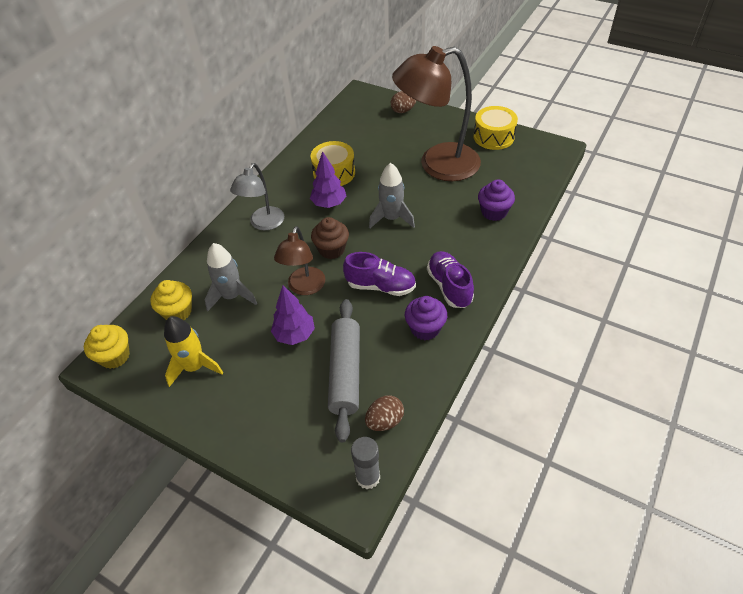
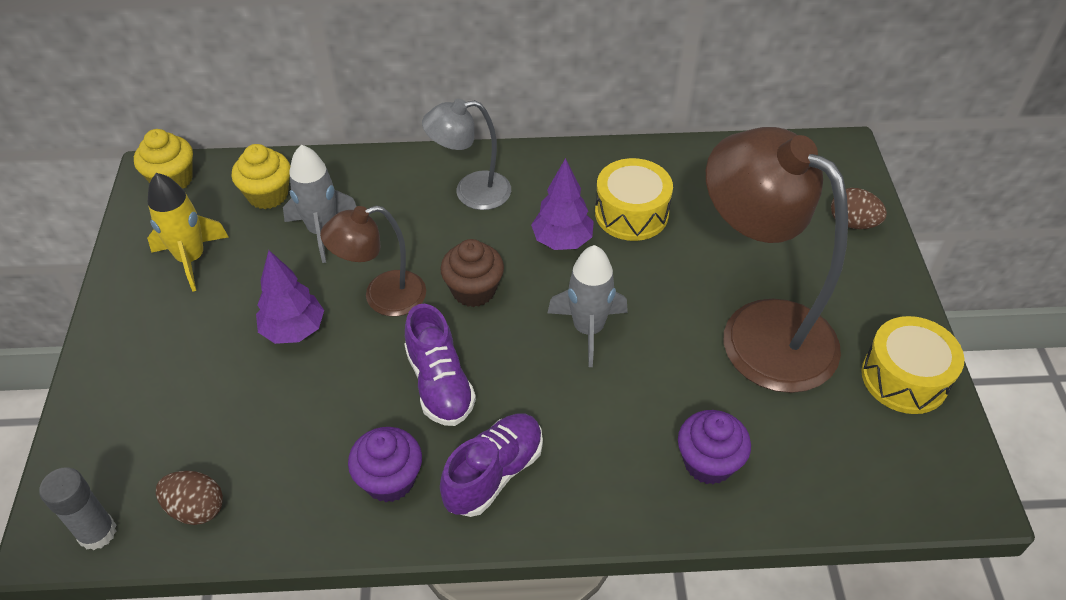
camera: 55 degrees right, 0 degrees up
grey rolling pin [328,299,360,442] -> none

